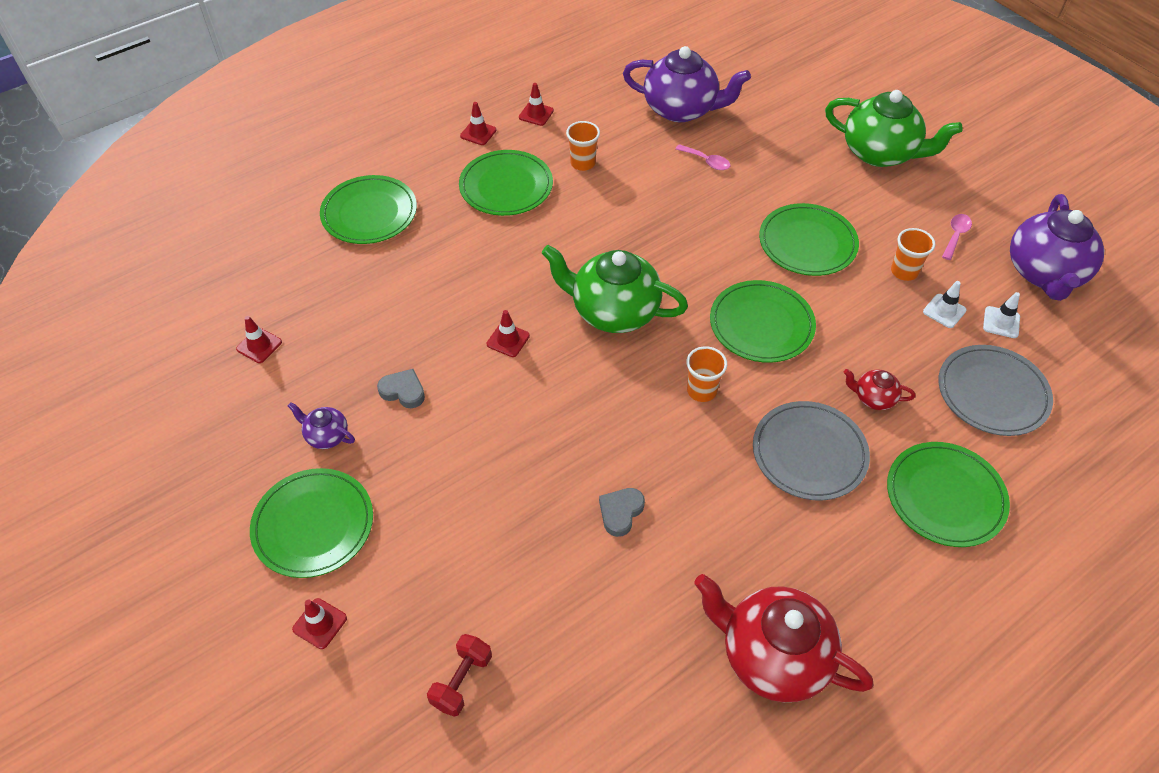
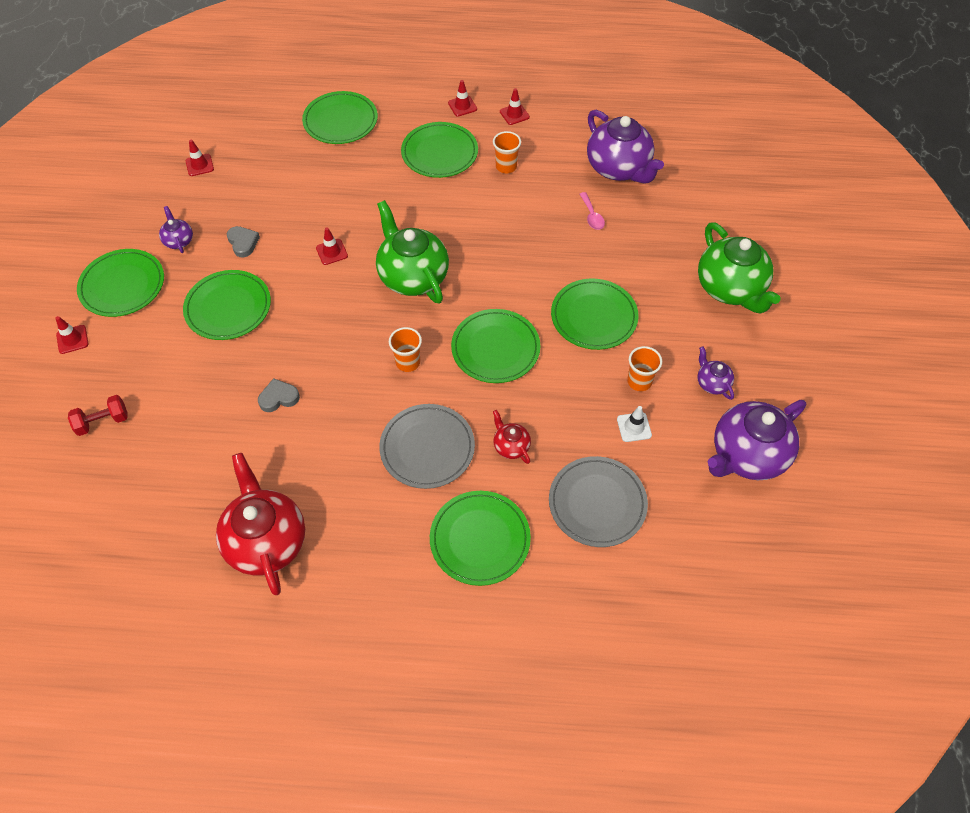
camera: 40 degrees right, 5 degrees up
pink spoon [942,214,972,260] -> purple teapot [698,346,734,400]
white traffic cone [983,292,1020,338] -> none
none -> green plate [183,270,271,340]

